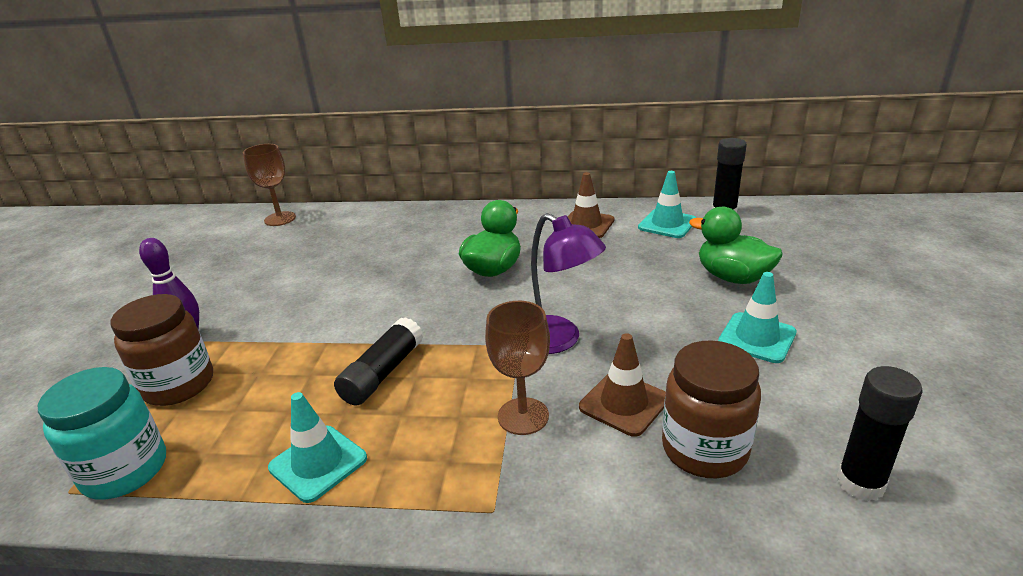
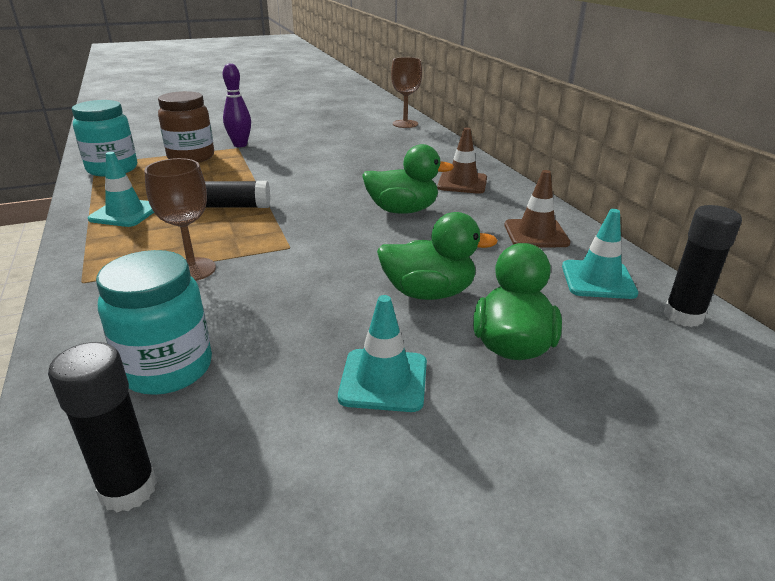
camera: 60 degrees right, 0 degrees up
purple lamp [531,213,606,354] -> none
brown traffic cone [579,333,666,437] -> brown traffic cone moved to [437,128,487,194]
brown jar [662,340,761,478] -> turquoise jar [96,250,212,395]
none -> green duck [377,212,498,300]

